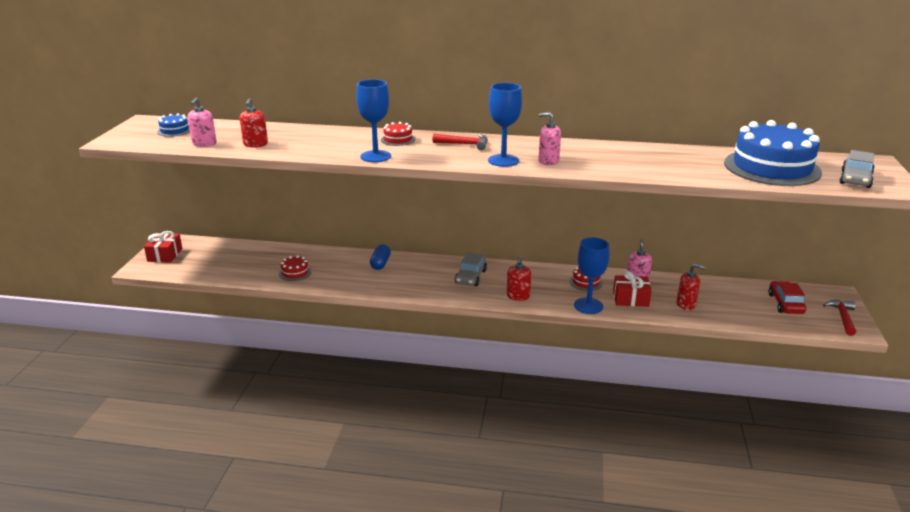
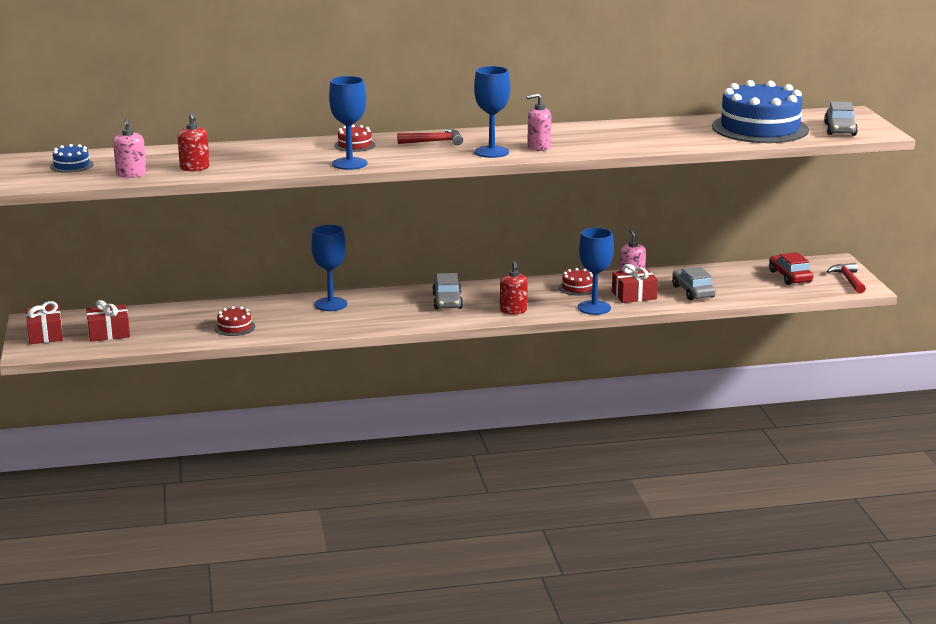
camera: 20 degrees left, 5 degrees down
blue capsule [370,244,391,270] -> blue goblet [311,225,347,311]
red soap dispenser [676,264,705,310] -> grey car [672,267,716,300]
none -> red gift [86,300,130,342]

